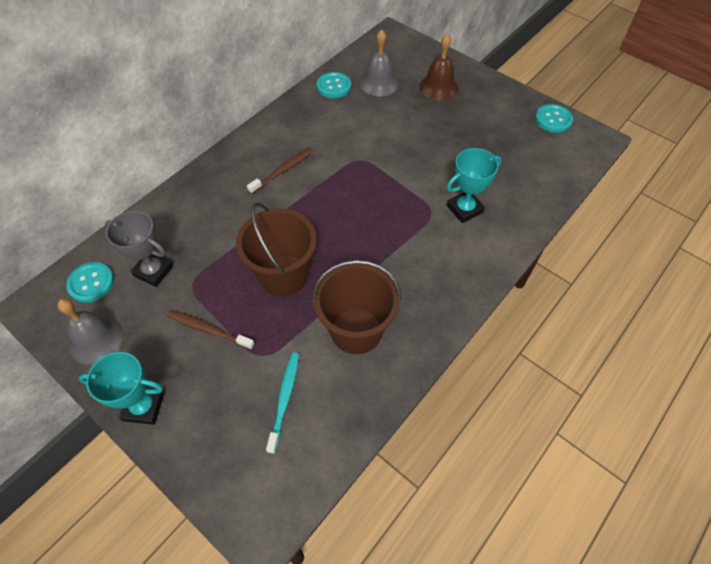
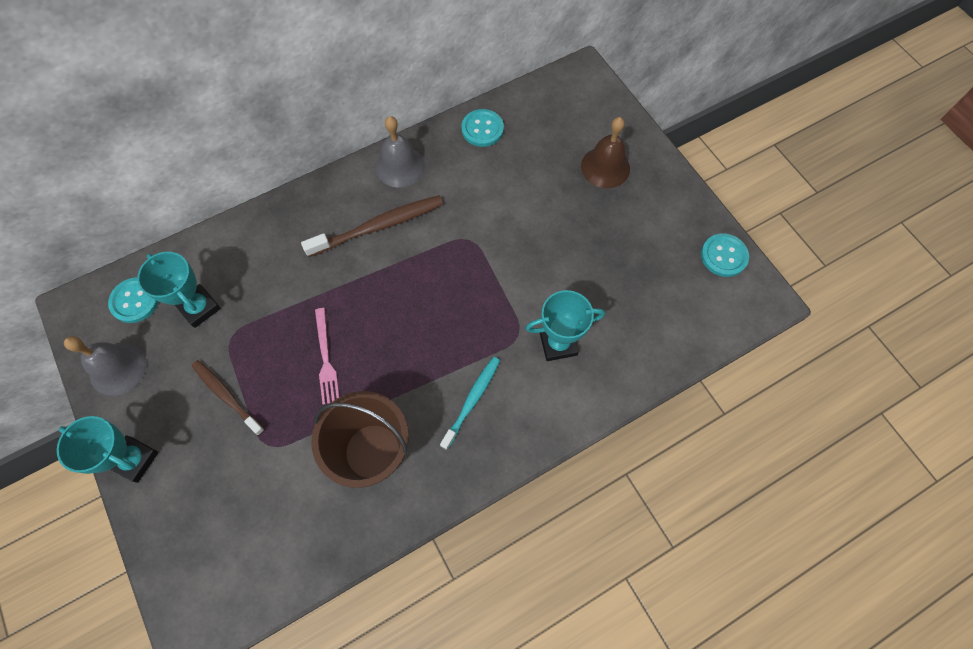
camera: 20 degrees right, 10 degrees up
grey trophy [105,211,173,287] -> turquoise trophy [137,252,221,328]
brown bucket [236,203,317,296] -> pink fork [315,308,339,405]
brown toothbrush [247,147,313,194] -> brown toothbrush [301,195,443,257], size x1.53
turquoise toothbrush [266,352,299,454] -> turquoise toothbrush moved to [440,357,500,450]
grey bell [360,29,399,96] -> grey bell moved to [376,116,425,188]

